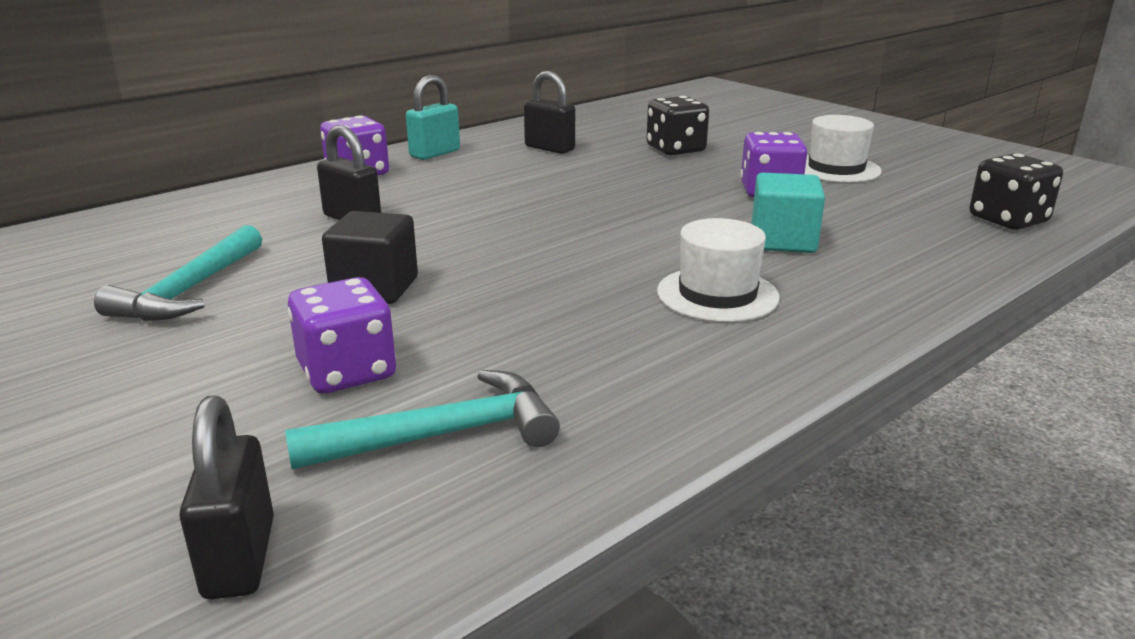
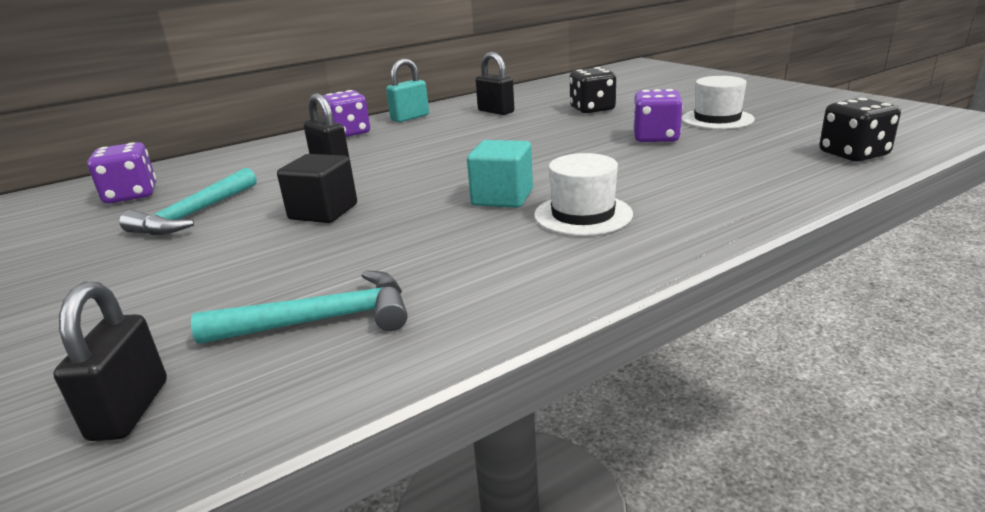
camera: 10 degrees right, 0 degrees up
purple dice [288,277,396,394] -> purple dice moved to [87,142,156,204]
turquoise cube [751,172,825,253] -> turquoise cube moved to [467,140,533,208]

